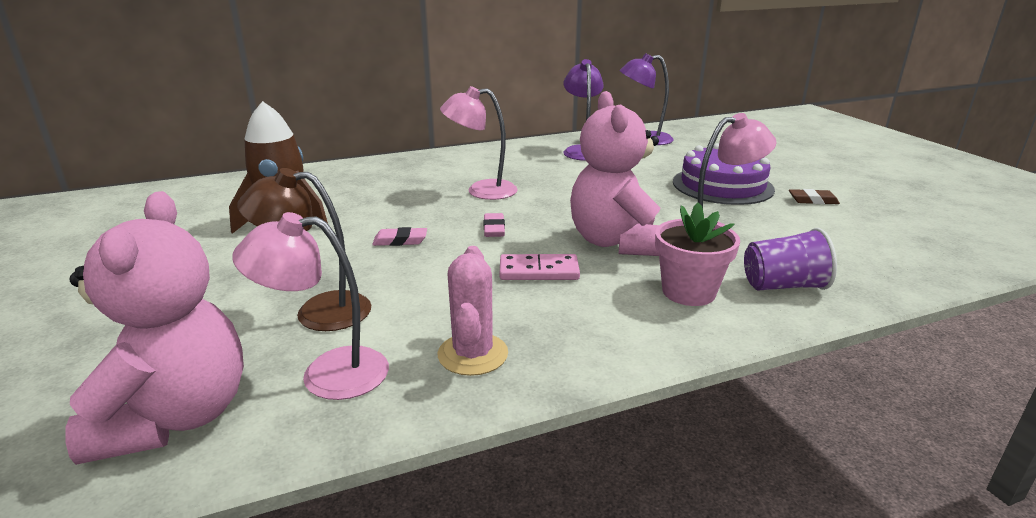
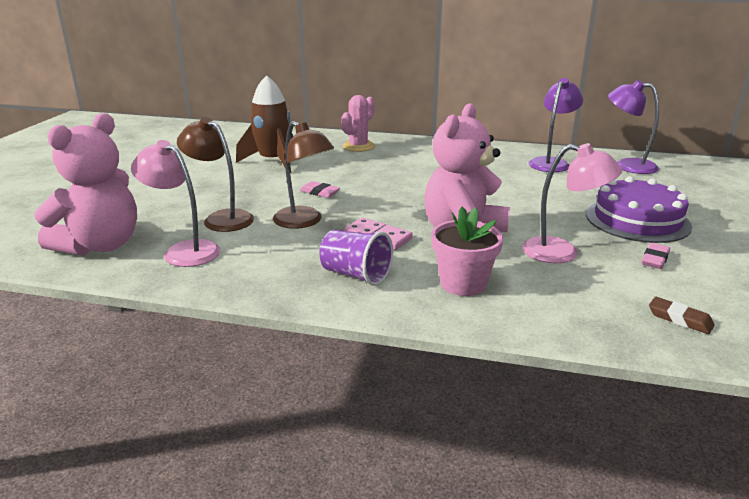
camera: 35 degrees right, 0 degrees up
pink cactus [438,246,508,376] -> pink cactus moved to [341,95,375,152]
pink lamp [440,86,518,200] -> none
pink eraser [484,213,505,237] -> pink eraser moved to [641,243,670,269]
purple cup [744,228,837,291] -> purple cup moved to [319,230,393,286]
brown eraser [789,189,840,204] -> brown eraser moved to [649,297,715,334]
none -> brown lamp [273,121,334,229]

